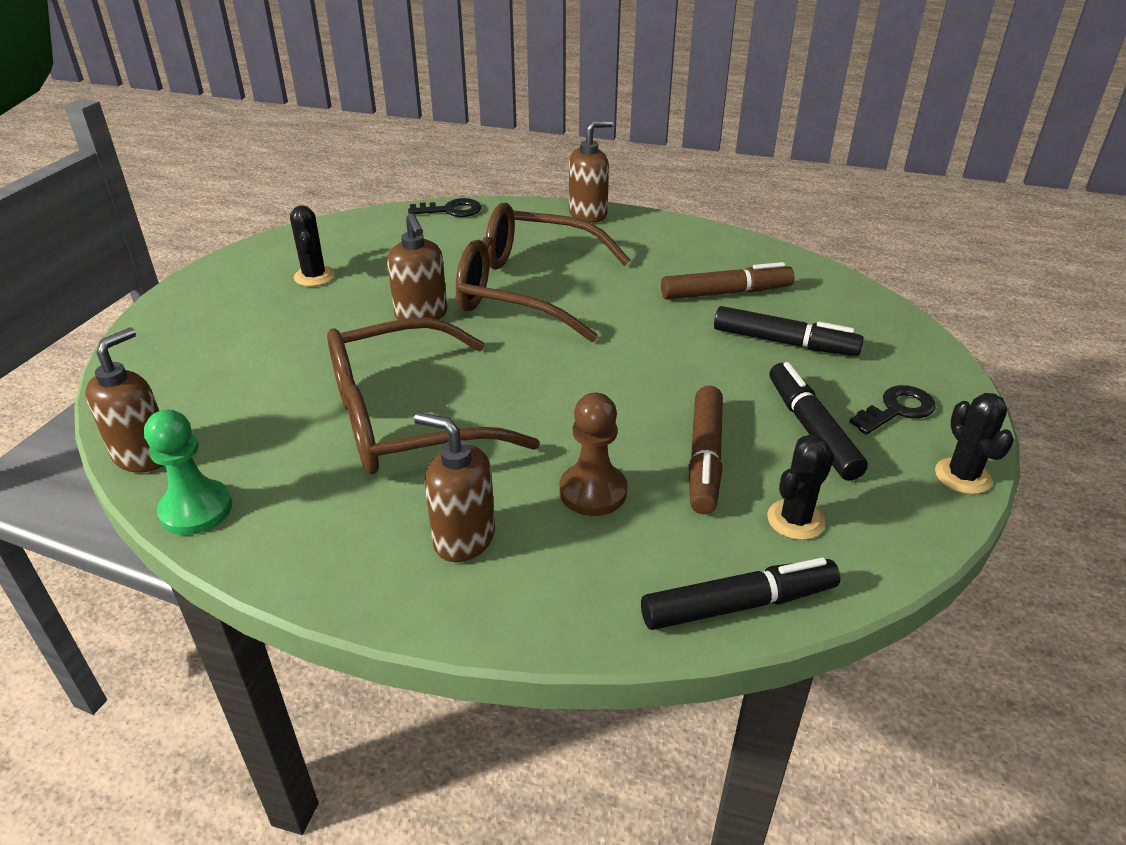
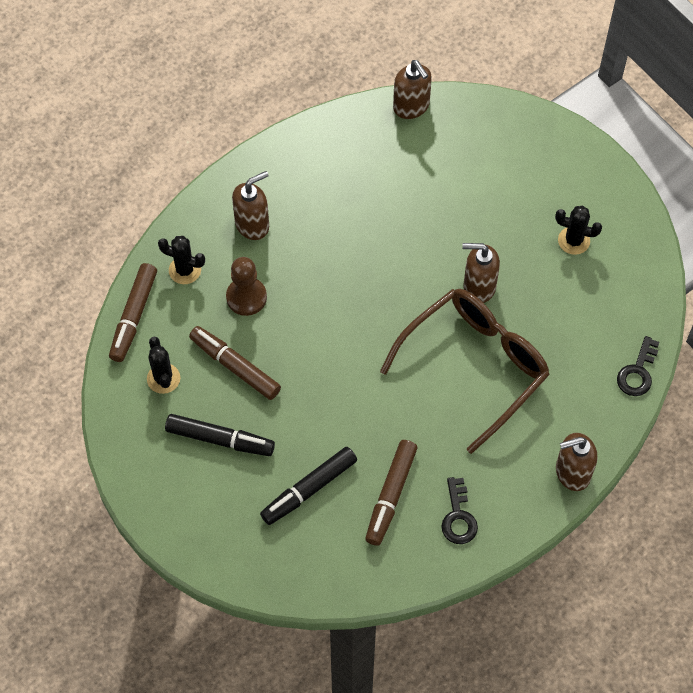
camera: 120 degrees right, 25 degrees up
green pawn [144,410,232,535] -> none
brown glasses [327,317,540,474] -> none
brown soap dispenser [569,120,613,223] -> brown soap dispenser turned 75 degrees clockwise [556,433,598,491]
black marker [641,557,840,630] -> brown marker [109,263,157,362]
black key [849,385,936,435] -> black key moved to [441,477,478,544]
black cactus [935,393,1014,494] -> black cactus moved to [158,236,205,284]

